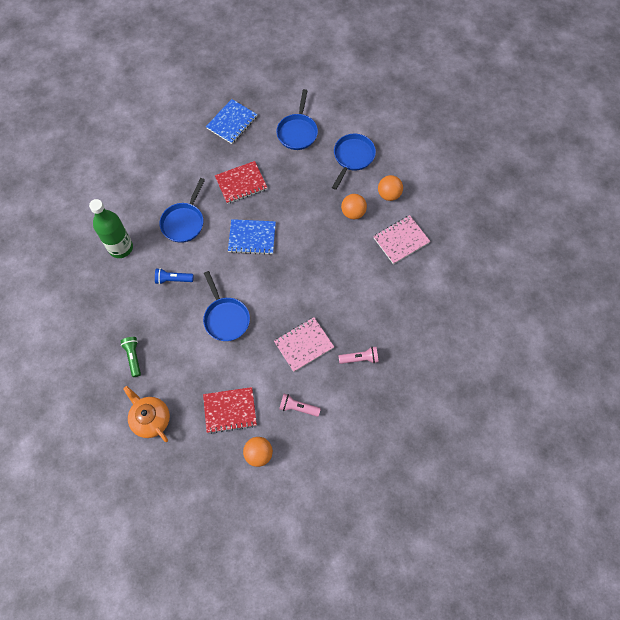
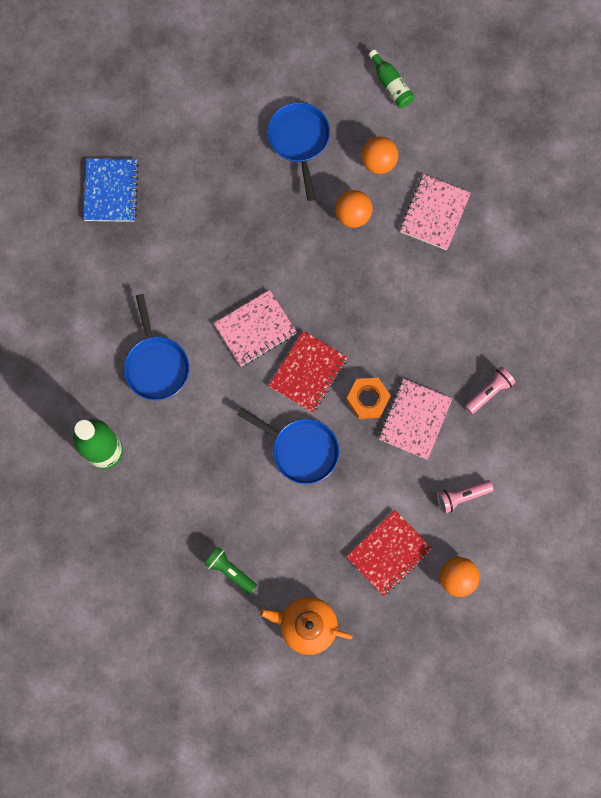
camera: 35 degrees left, 10 degrees up
blue flashlight [155,268,194,284] -> none
red notebook [215,161,267,204] -> red notebook moved to [268,331,348,413]
blue notebook [228,219,276,255] -> pink notebook [214,290,297,366]
blue pan [276,89,318,150] -> none
none -> orange nut [346,378,391,419]
none -> green bottle [369,50,414,108]

